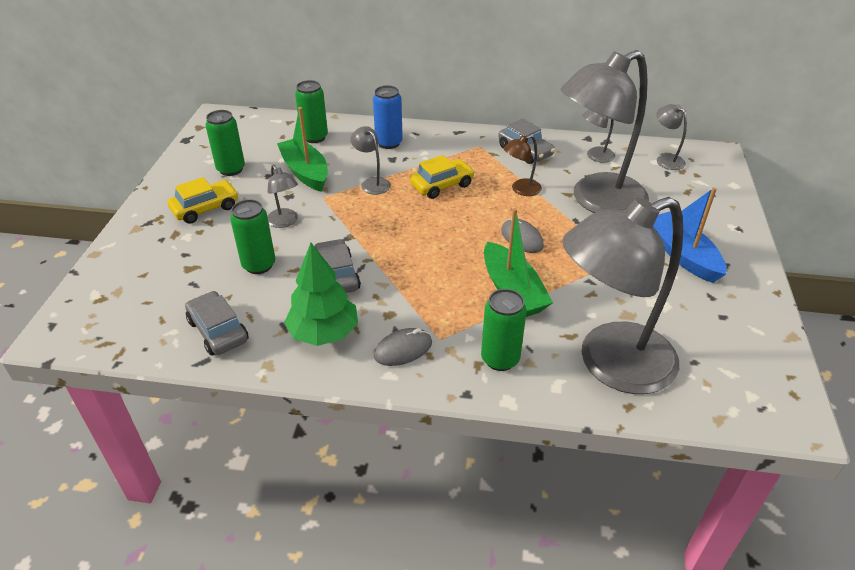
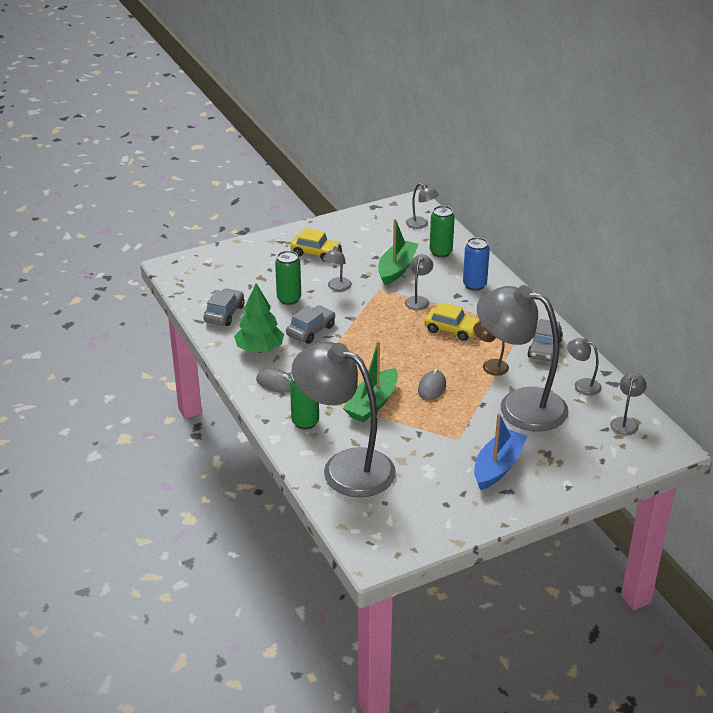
camera: 55 degrees right, 5 degrees down
green can [205,110,245,176] -> none
none -> grey lamp [406,183,439,229]

